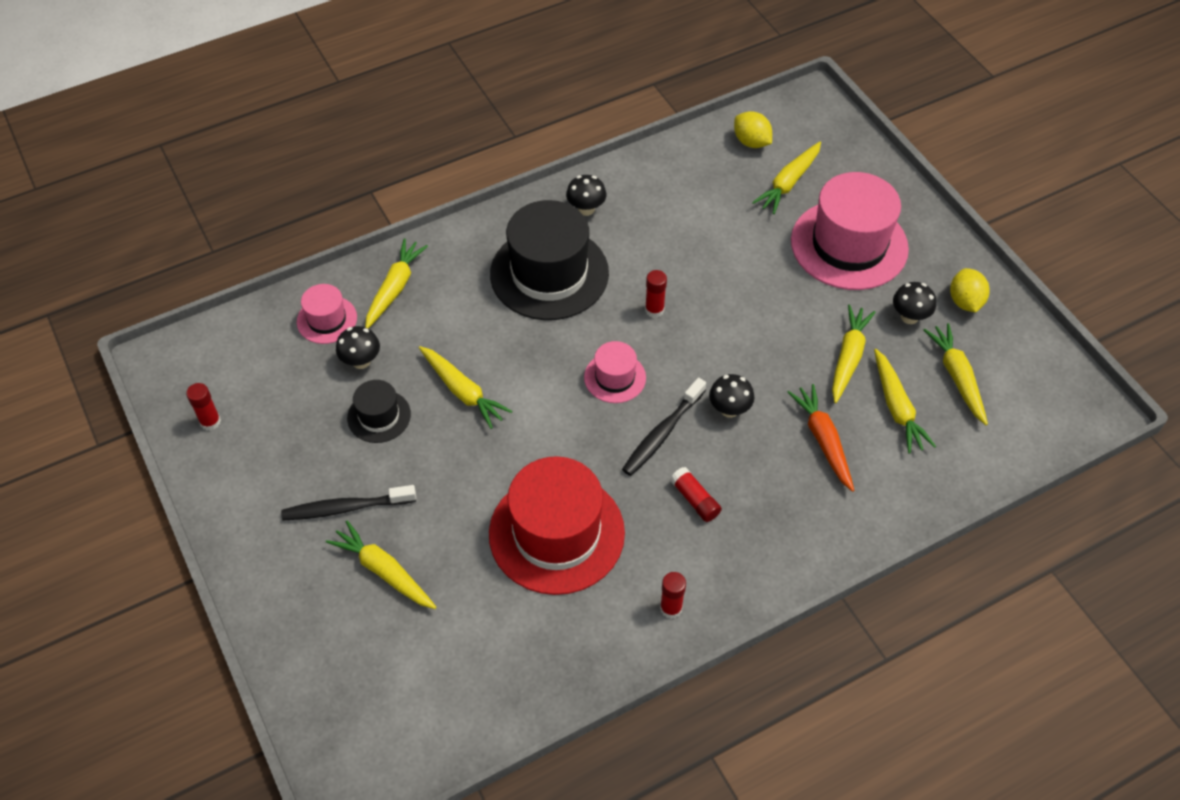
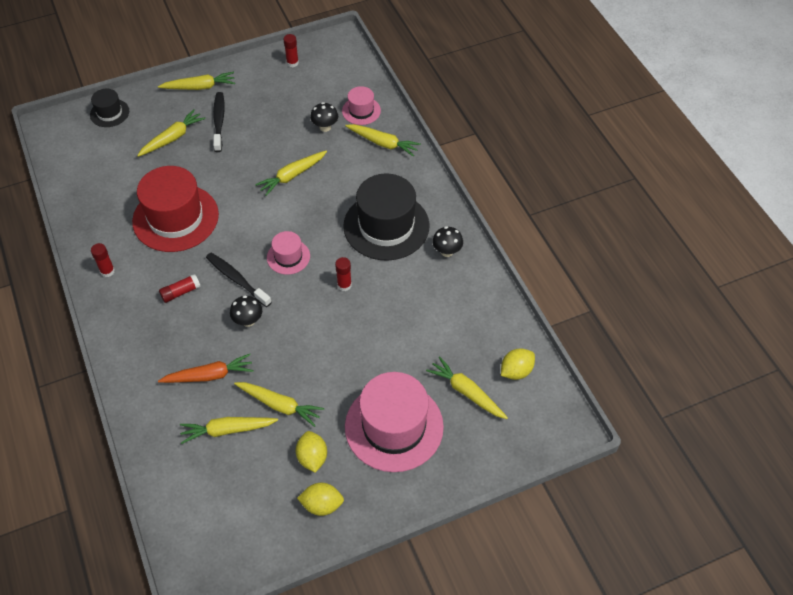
camera: 95 degrees right, 0 degrees up
black hat [347,380,411,443] -> black hat moved to [90,89,129,127]
black mushroom [893,282,936,324] -> yellow lemon [296,431,327,473]
yellow carrot [923,323,988,425] -> yellow carrot moved to [158,72,235,90]

